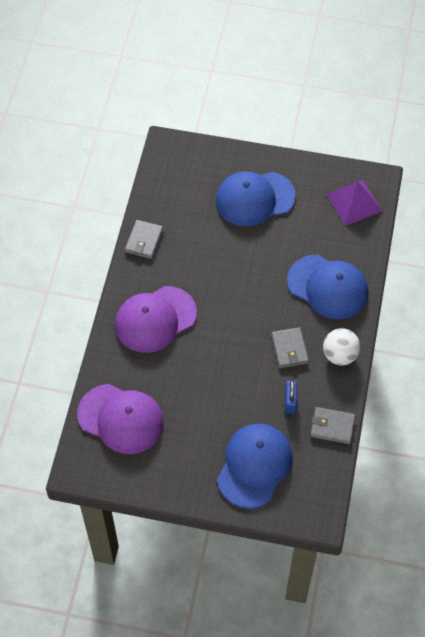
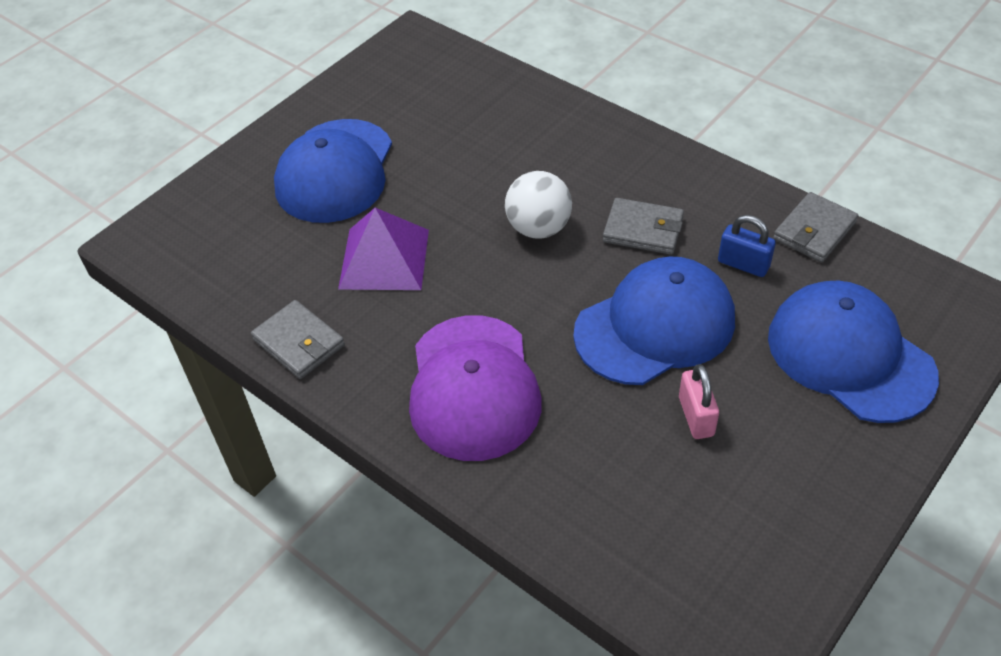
camera: 60 degrees left, 10 degrees down
purple cap [77,384,164,454] -> none
blue cap [287,255,368,319] -> blue cap moved to [573,256,735,385]
white ball [323,328,360,366] -> white ball moved to [505,171,572,239]
purple pyramid [326,180,382,226] -> purple pyramid moved to [338,208,429,290]
none -> pink padlock [679,364,719,439]

